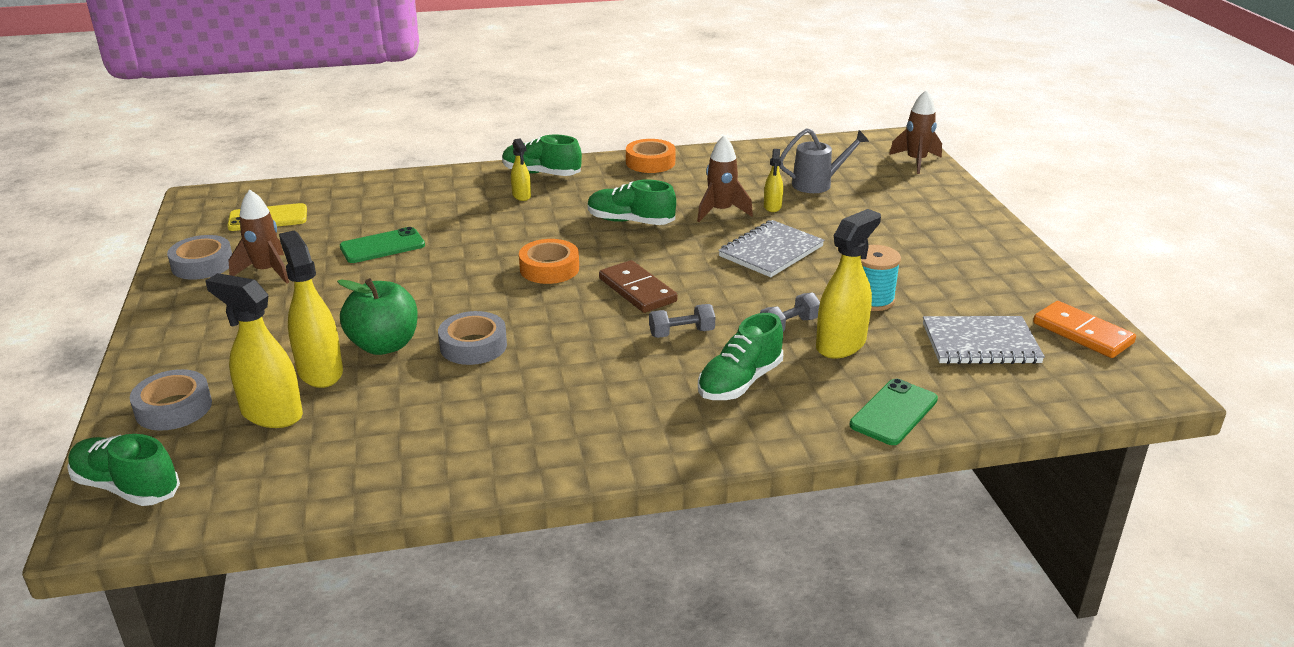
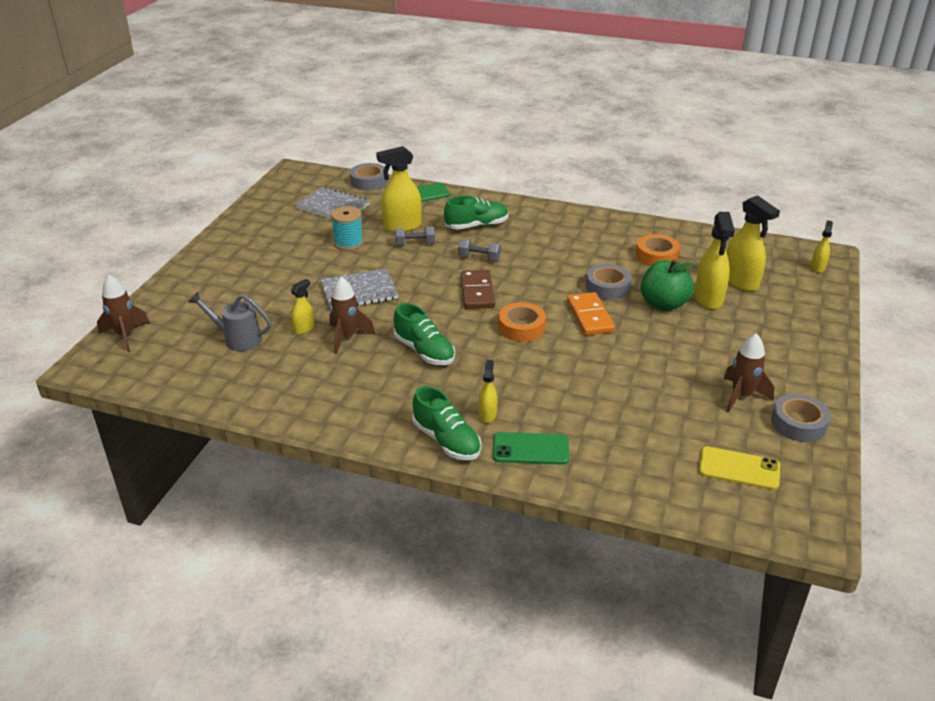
camera: 150 degrees left, 5 degrees up
green shoe [67,434,180,506] -> yellow spray bottle [811,220,833,273]
grey tape [130,369,212,431] -> grey tape moved to [350,163,388,190]
green phone [340,227,425,263] -> green phone moved to [493,432,570,465]
orange tape [626,139,676,173] -> orange tape moved to [636,234,680,266]
orange domino [1033,301,1136,358] -> orange domino moved to [567,292,615,335]

